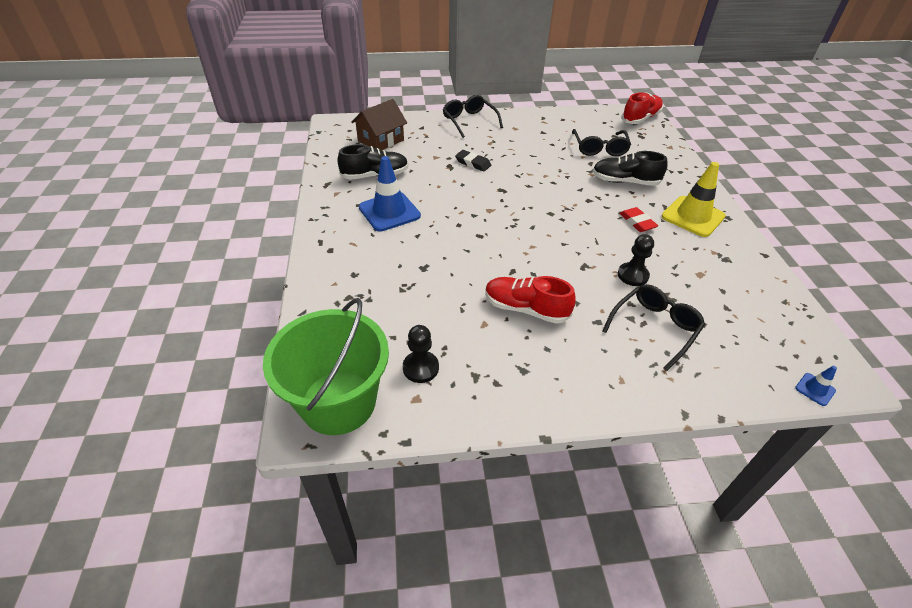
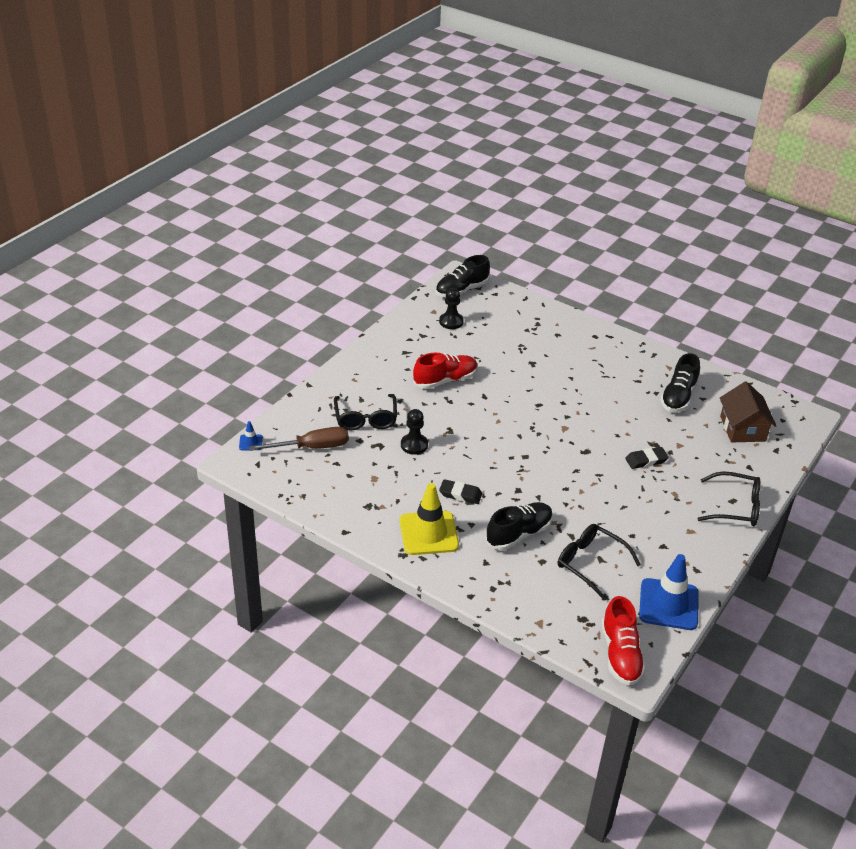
camera: 130 degrees right, 5 degrees down
green bucket [263,298,389,435] -> black shoe [435,255,490,297]
blue traffic cone [359,156,421,231] -> blue traffic cone moved to [639,554,699,630]
red eraser [619,207,658,232] -> black eraser [439,479,482,504]
none -> brown screwdriver [249,427,349,451]

